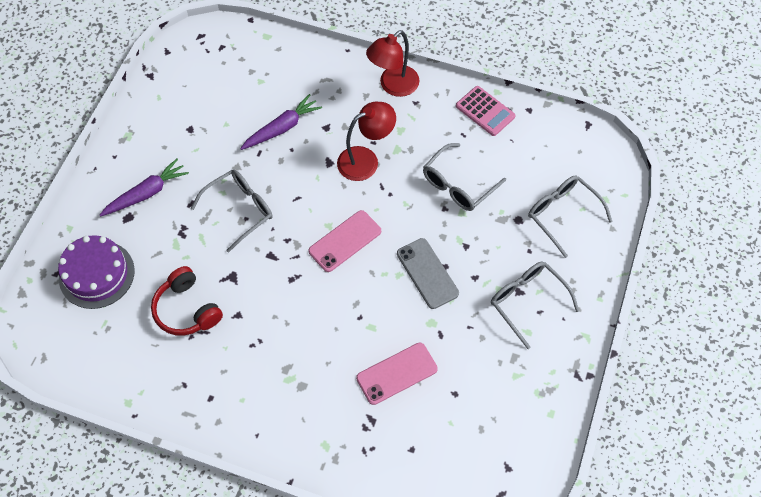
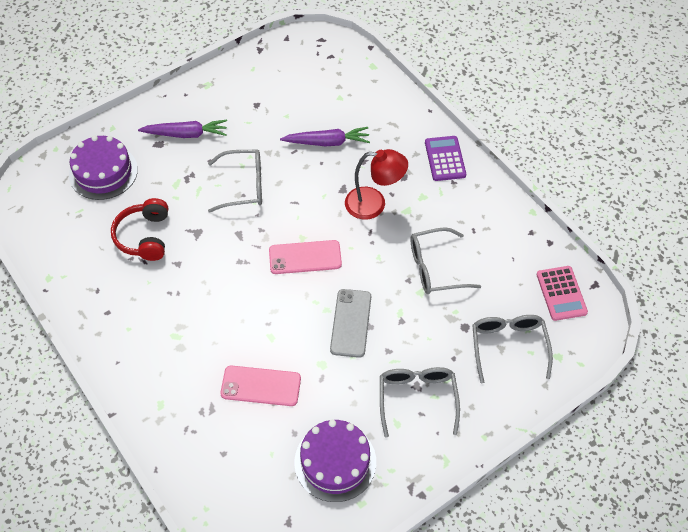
camera: 35 degrees right, 5 degrees down
red lamp [366,30,420,97] -> purple calculator [425,136,466,181]
pink calculator [456,86,516,136] -> pink calculator moved to [536,266,588,321]
none -> purple cake [294,420,376,502]

